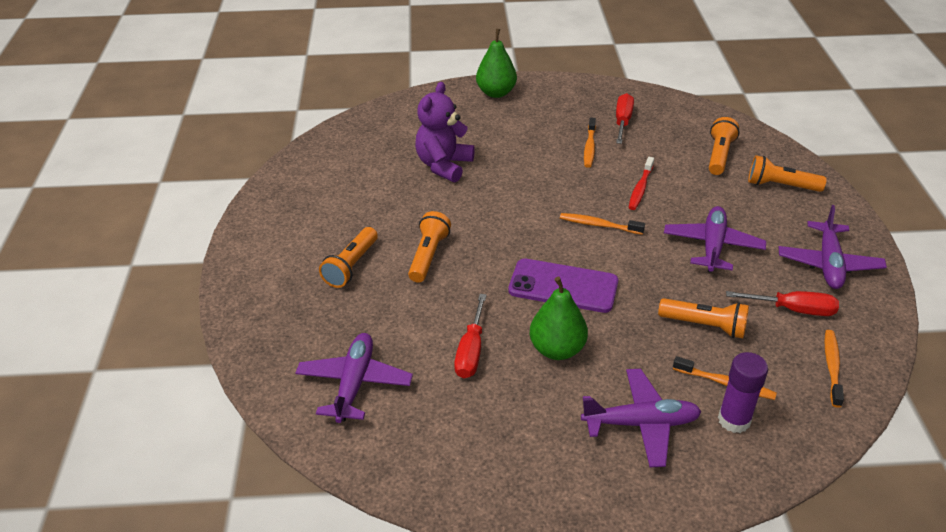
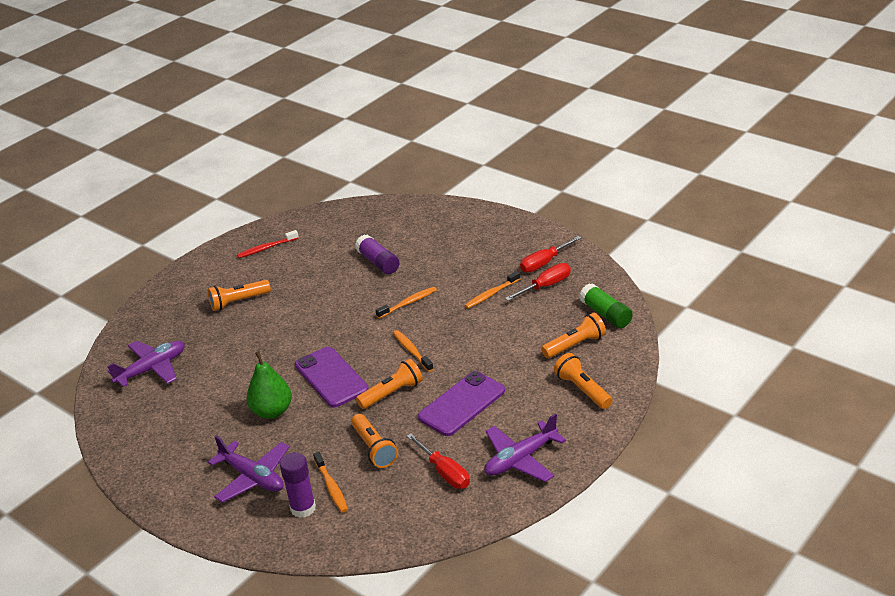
camera: 45 degrees right, 5 degrees down
orange flashlight [408,211,451,283] -> orange flashlight moved to [356,359,423,409]
purple teddy bear [415,82,475,183] -> purple glue stick [355,234,400,274]
red screwdriver [454,294,486,378] -> red screwdriver moved to [520,236,582,272]
green pear [476,29,517,98] -> none
red toothbrush [628,157,654,210] -> red toothbrush moved to [237,230,299,258]
purple plane [664,206,766,273] -> purple phone [418,371,505,436]
orange toothbrush [824,330,844,408] -> orange toothbrush moved to [376,287,437,319]
none -> green glue stick [579,283,633,328]

